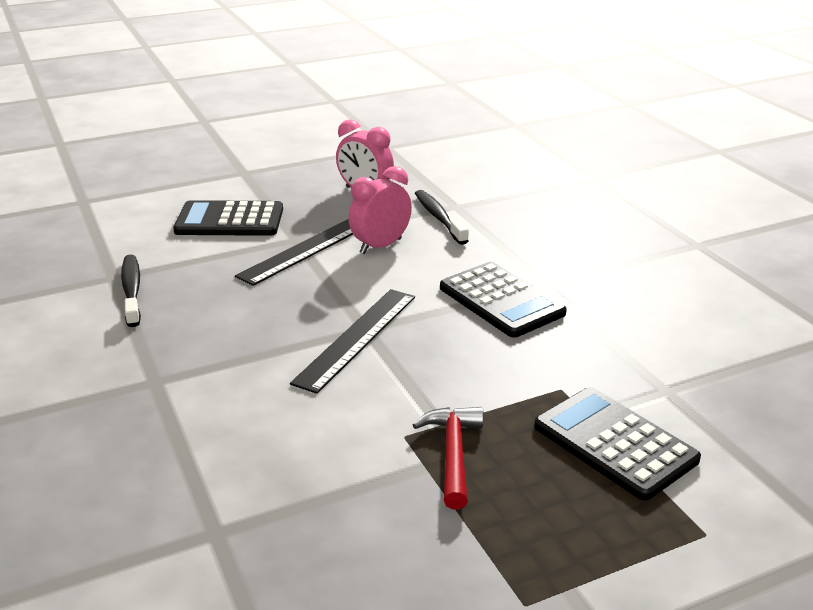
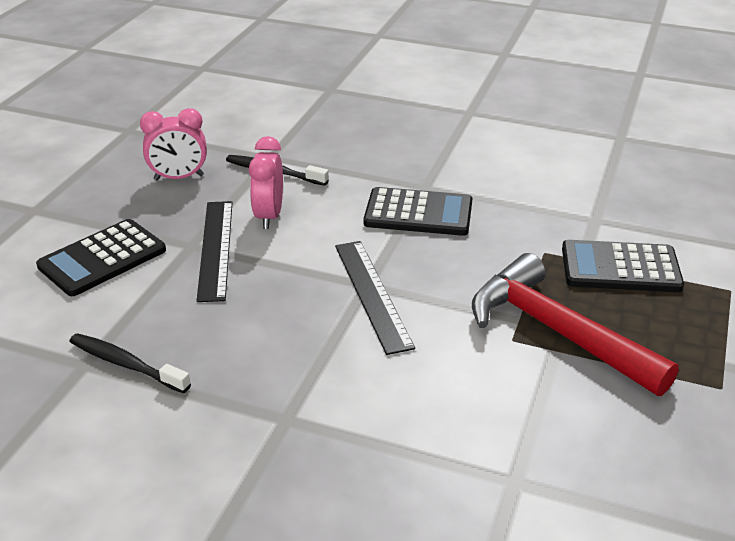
camera: 45 degrees left, 5 degrees up
red hammer [413,407,483,509] -> red hammer [472,253,679,396], size x1.89

